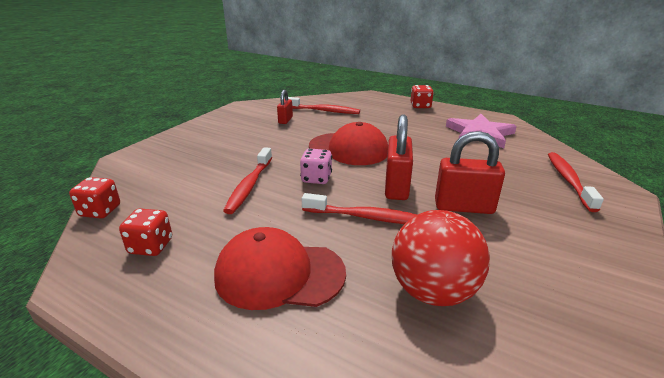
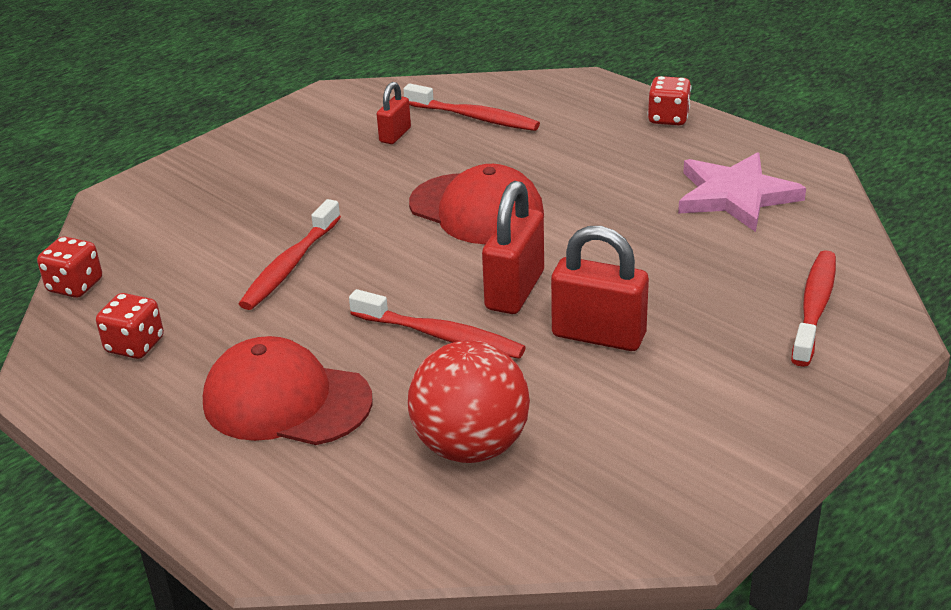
camera: 15 degrees right, 5 degrees up
pink dice [300,149,332,184] -> none

